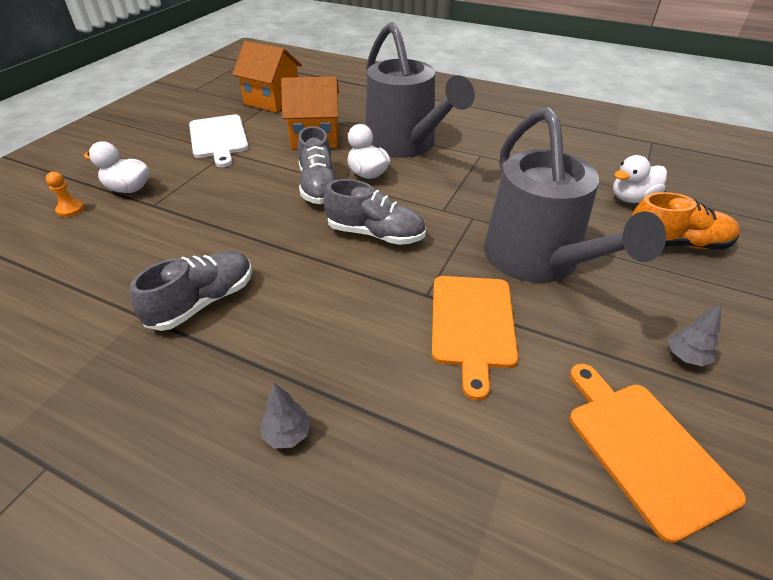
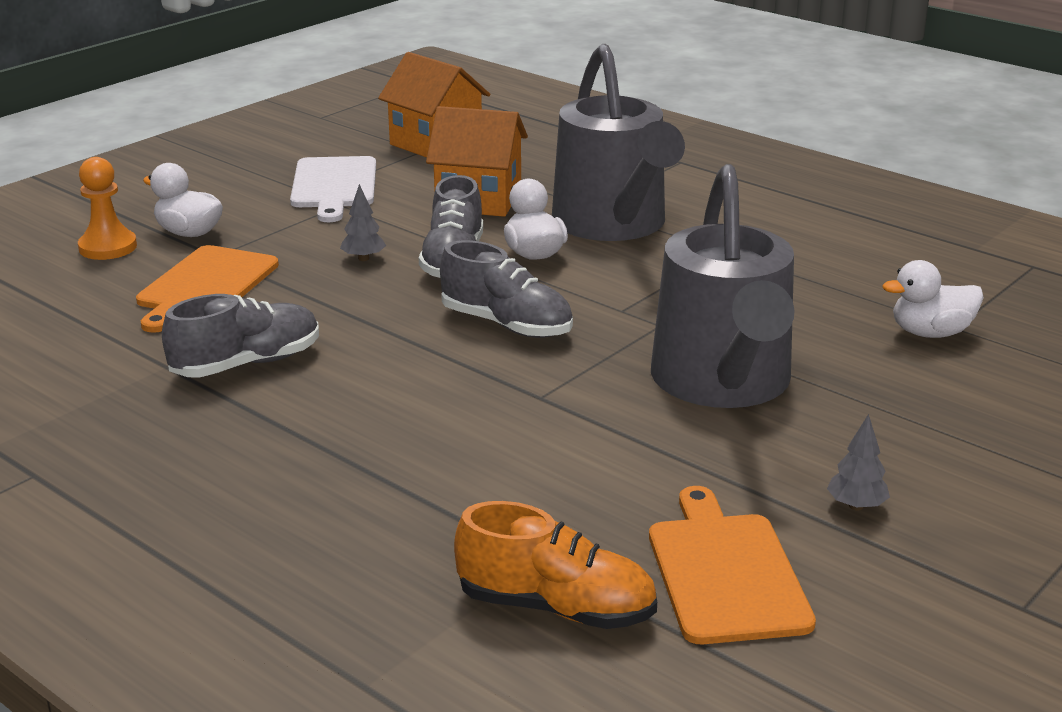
camera: 15 degrees right, 15 degrees down
orange pawn [46,172,84,217] -> orange pawn [78,157,137,260], size x1.61
grey tree [261,383,311,449] -> grey tree moved to [340,184,386,261]
orange cutting board [432,276,518,401] -> orange cutting board moved to [136,245,279,333]
orange shoe [631,192,740,250] -> orange shoe moved to [454,501,657,629]

